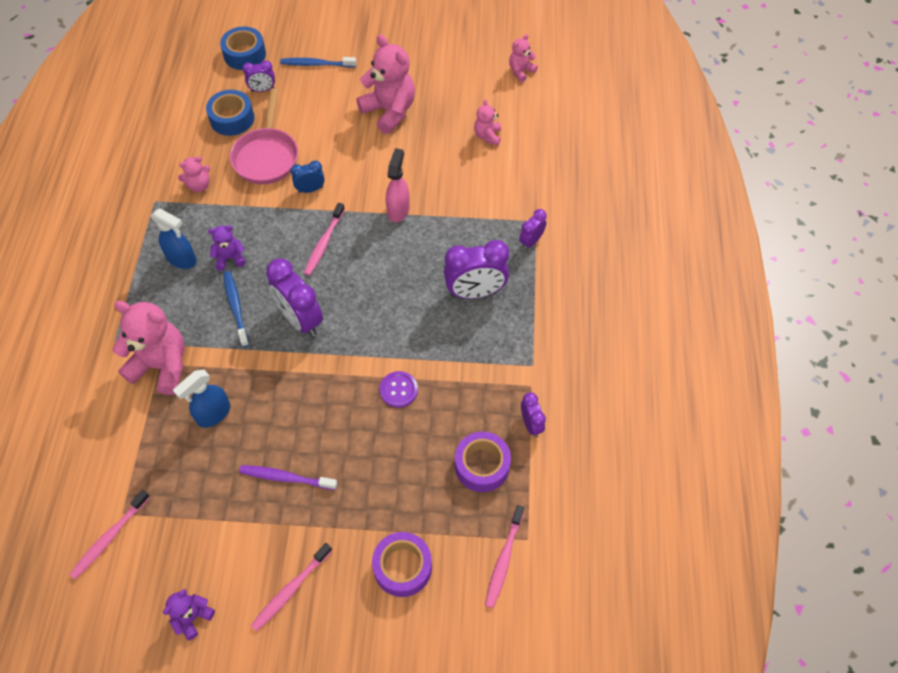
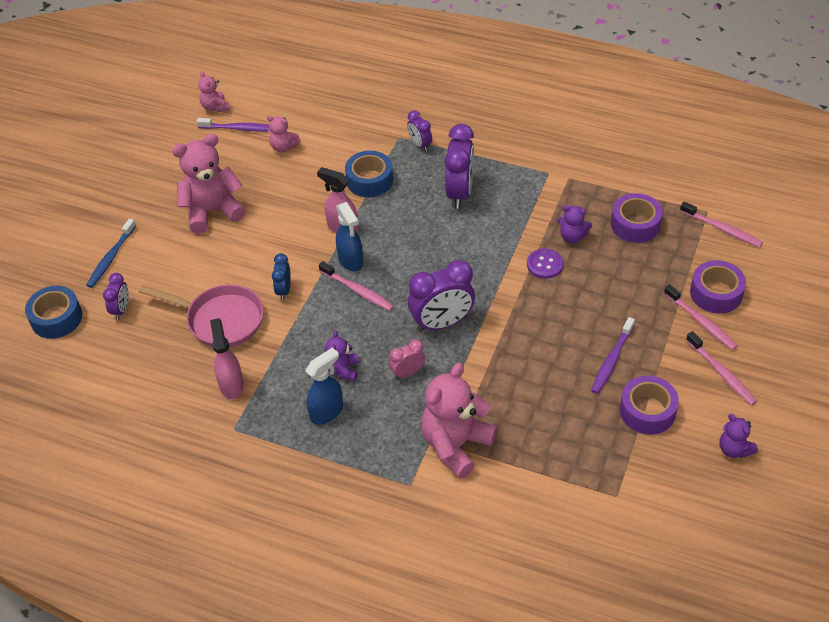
camera: 70 degrees left, 10 degrees down
pink toothbrush [69,490,150,579] -> pink toothbrush moved to [664,284,737,350]
blue spray bottle [173,369,230,428] -> blue spray bottle moved to [336,202,363,271]
pink teddy bear [178,156,210,192] -> pink spray bottle [210,318,244,399]
blue tape [206,90,254,136] -> blue tape moved to [345,151,393,198]
blue toothbrush [223,271,249,347] -> pink clock [389,339,425,379]
purple clock [521,392,546,437] -> none
none -> purple toothbrush [197,118,269,132]
none -> purple teddy bear [557,206,592,243]
none -> purple tape [620,376,679,435]

